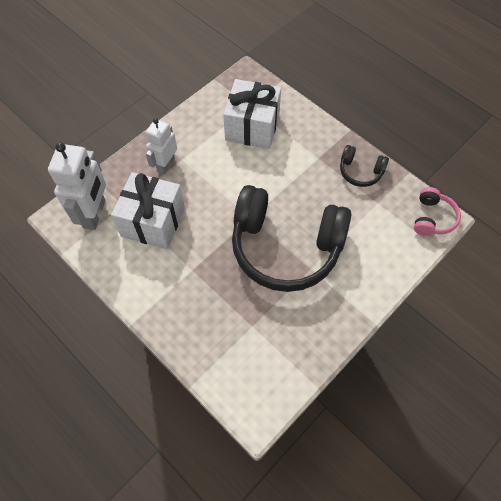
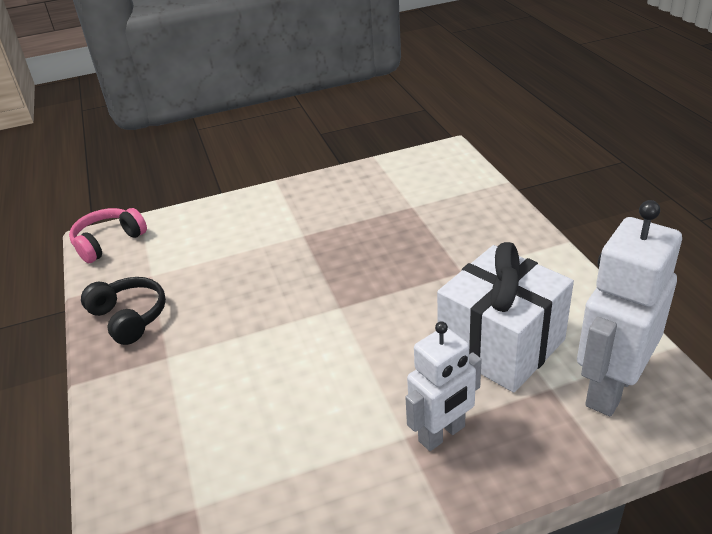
camera: 150 degrees left, 25 degrees down
white gift [223,79,281,149] -> none
black headphones [232,185,351,292] -> none

